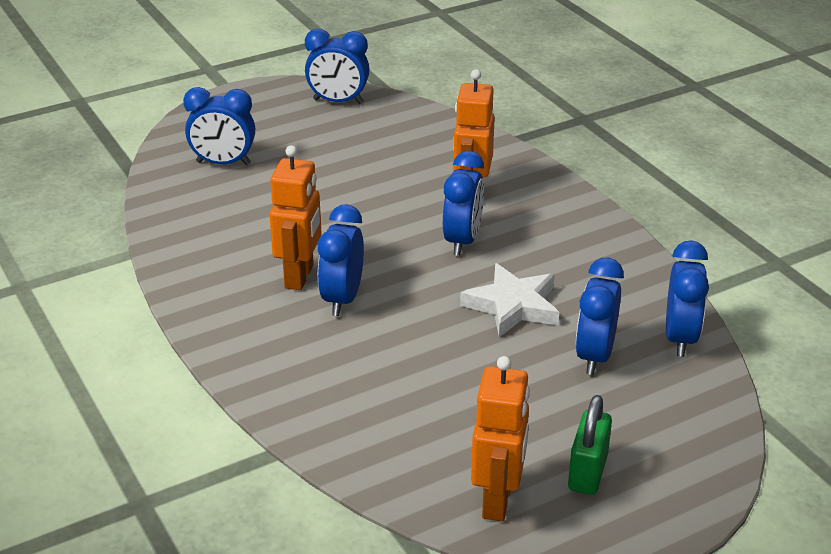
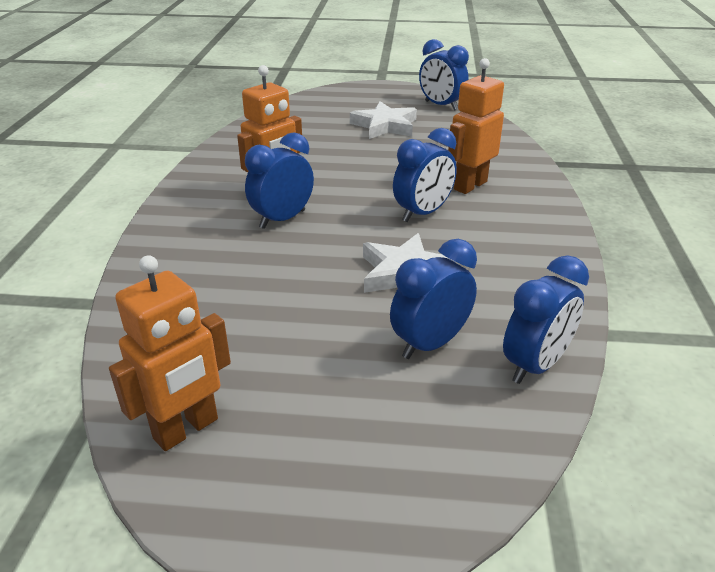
camera: 35 degrees right, 0 degrees up
blue clock [183,87,255,165] -> none
green padlock [568,395,612,495] -> none
none -> white star [350,101,417,139]

